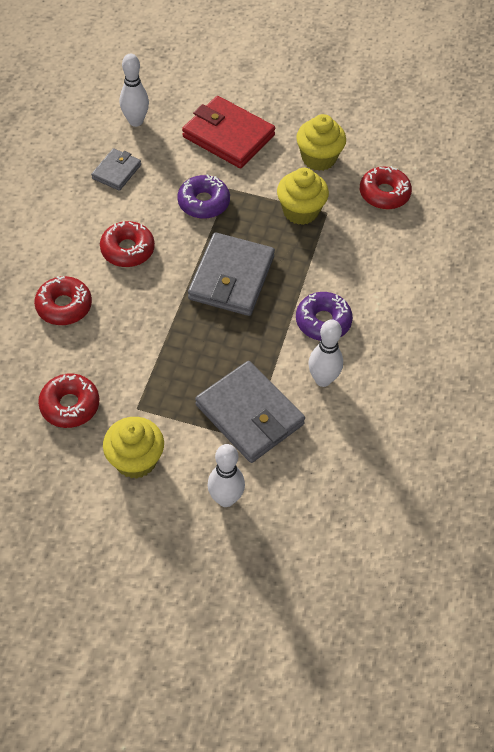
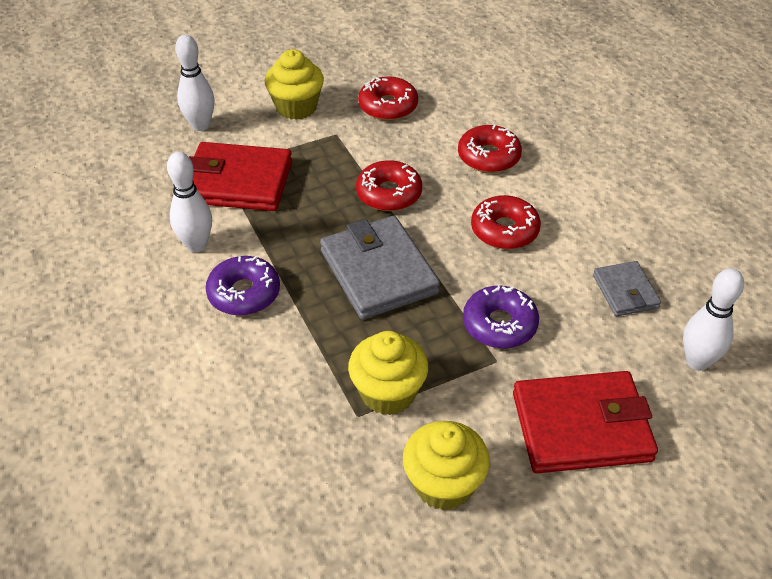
camera: 140 degrees right, 10 degrees down
grey wallet [195,361,305,463] -> red wallet [189,142,292,211]
red donut [360,166,412,210] -> red donut moved to [356,160,422,211]

